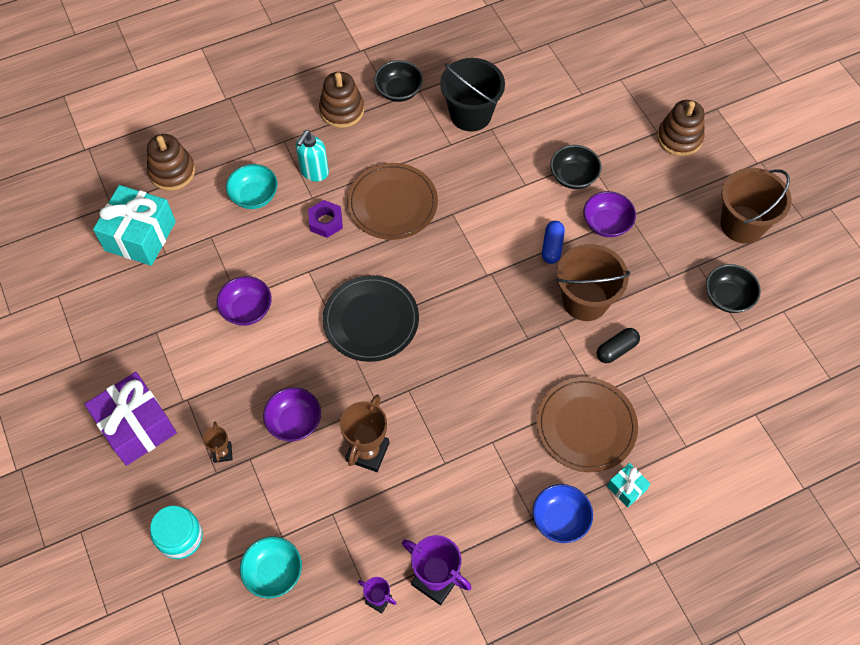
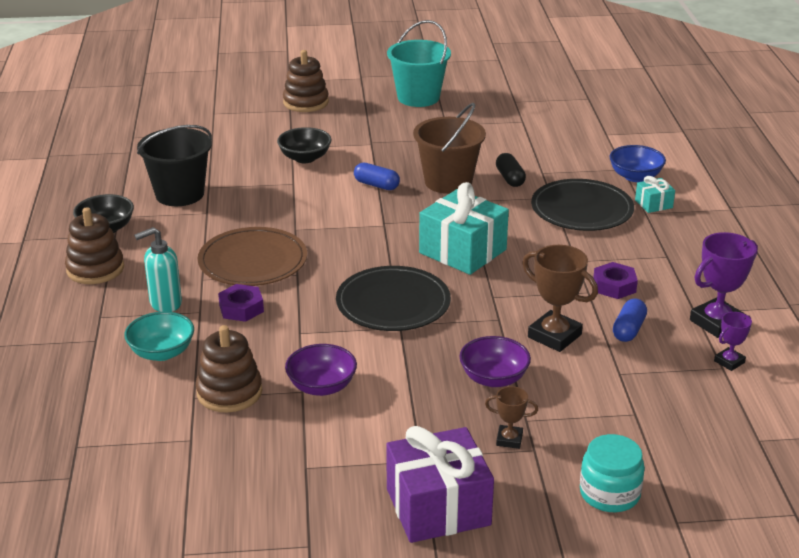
camera: 70 degrees left, 30 degrees down
turquoise gift [93,185,176,266] -> turquoise gift moved to [419,182,509,275]
brown stacking toy [147,134,195,191] -> brown stacking toy moved to [196,325,262,413]
turquoise bowl [240,536,302,599] -> none
turquoise soap dispenser [296,130,329,181] -> turquoise soap dispenser turned 105 degrees clockwise [134,227,182,312]
blue bowl [533,484,593,543] -> blue bowl moved to [609,145,666,182]
brown plate [536,377,638,472] -> black plate [531,179,634,231]
purple bowl [583,191,636,237] -> none
black bowl [706,264,761,313] -> none
brown bucket [720,168,792,243] -> turquoise bucket [387,20,451,107]
none -> purple nut [593,262,638,299]
none -> blue capsule [613,298,647,342]

